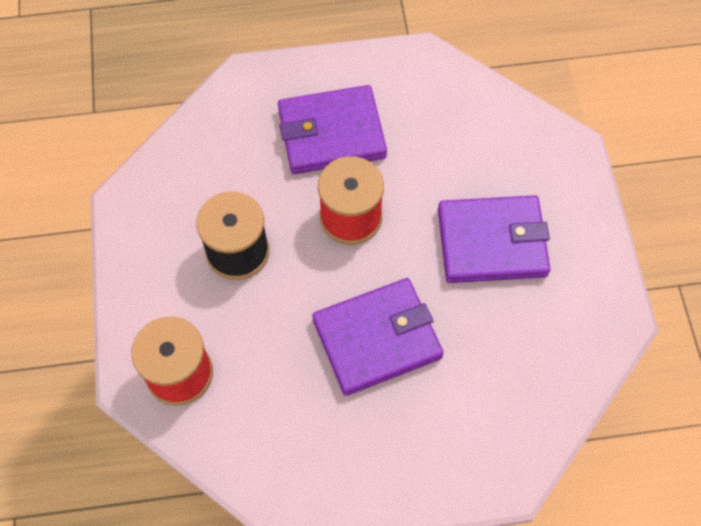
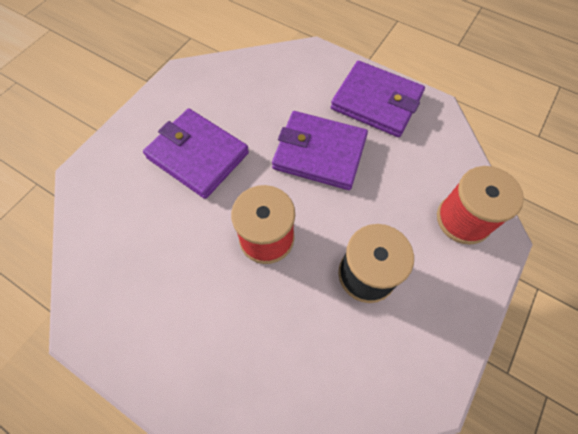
camera: 140 degrees left, 0 degrees up
purple wallet [278,85,387,174] -> purple wallet moved to [331,61,425,137]

